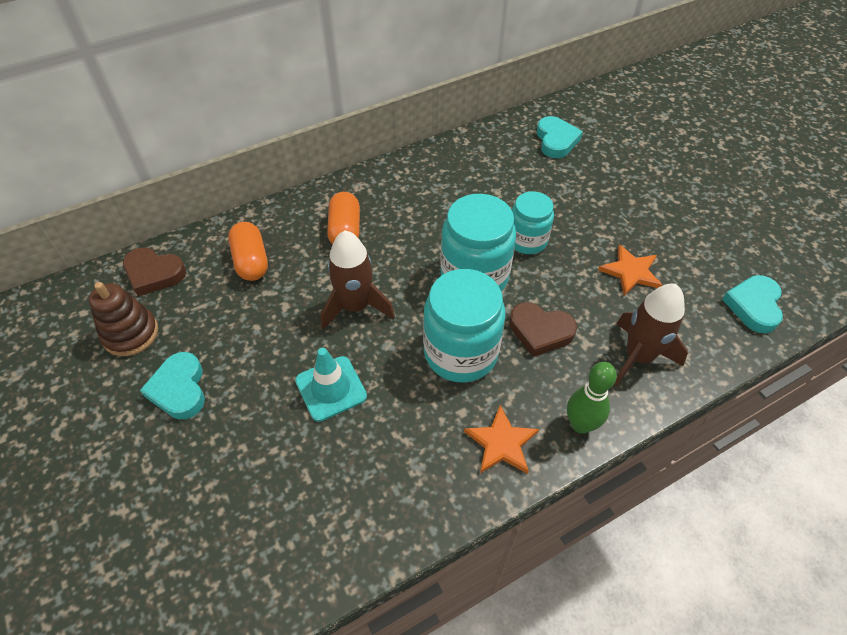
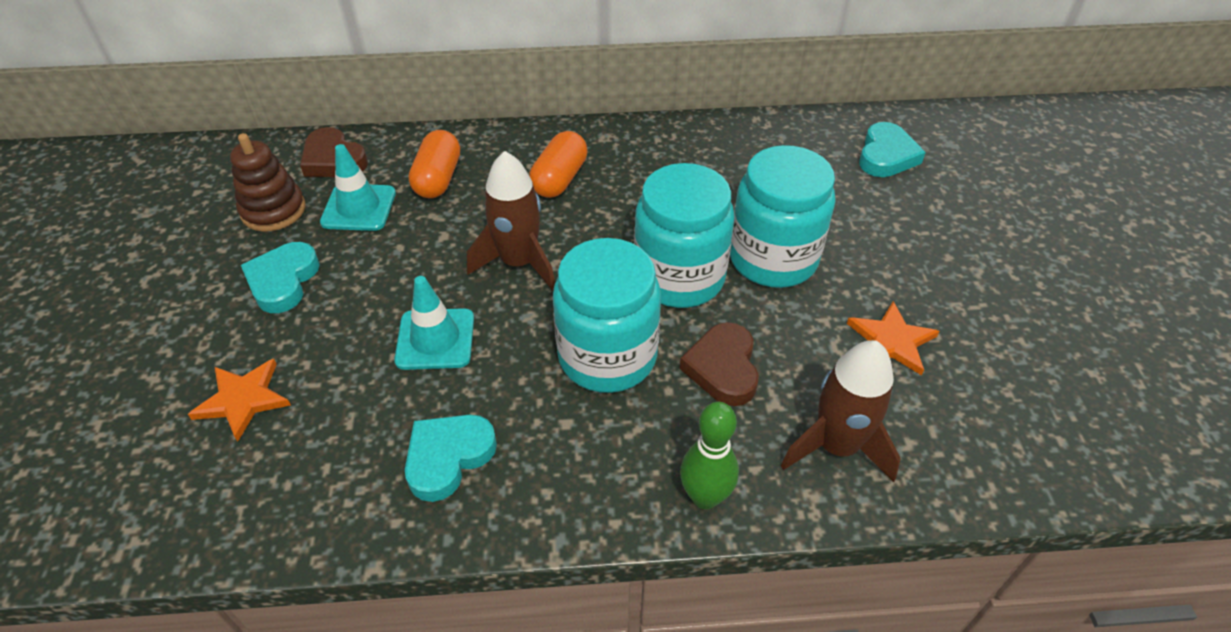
camera: 25 degrees right, 5 degrees down
orange star [464,405,539,474] -> orange star moved to [188,359,291,441]
brown heart [510,302,577,357] -> brown heart turned 45 degrees clockwise [680,322,759,406]
turquoise jar [512,191,554,254] -> turquoise jar [730,145,836,288], size x1.61
turquoise heart [722,275,783,333] -> turquoise heart moved to [405,415,497,502]
none -> turquoise traffic cone [320,144,396,231]

